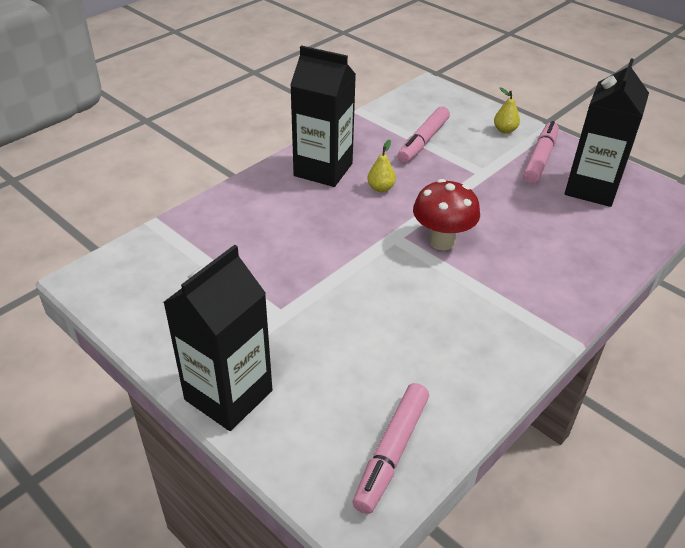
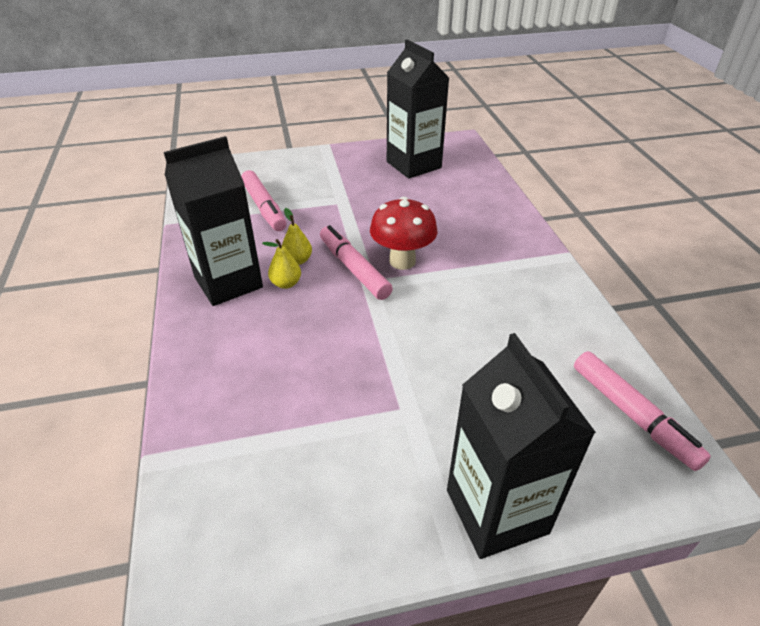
camera: 55 degrees left, 0 degrees up
yellow pear [494,87,520,134] -> yellow pear moved to [262,239,301,289]
pink marker [523,121,559,184] -> pink marker moved to [320,225,393,300]

